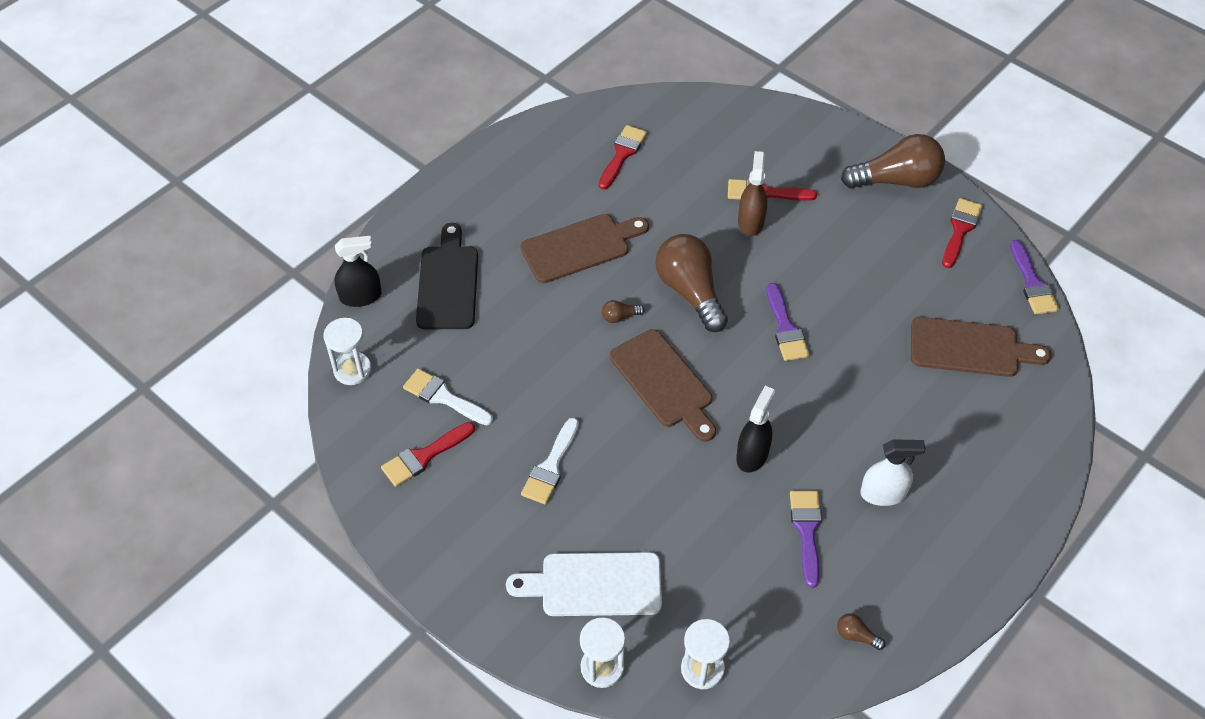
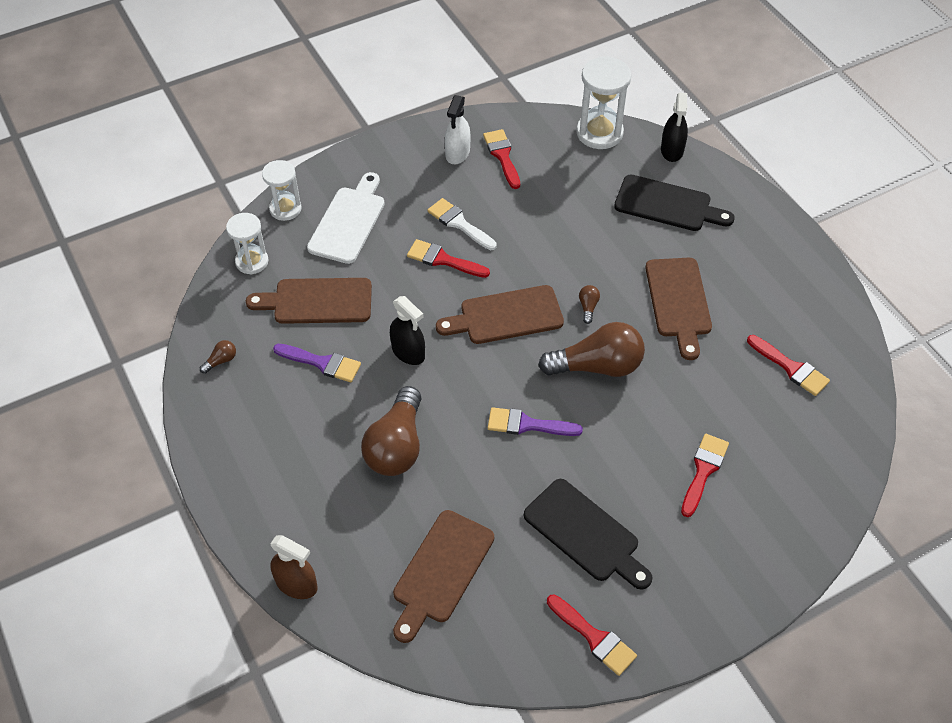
camera: 110 degrees right, 0 degrees up
white hourglass [323,318,371,385] -> white hourglass [576,56,632,149], size x1.54
white brush [403,369,493,425] -> none
brown spray bottle [738,151,767,236] -> brown spray bottle moved to [270,535,318,599]
brown light bulb [841,134,945,189] -> brown light bulb moved to [361,386,422,476]
white spray bottle [860,439,926,506] -> white spray bottle moved to [445,95,471,164]
purple brush [1010,240,1059,315] -> none
none -> brown cutting board [246,278,372,324]
none -> red brush [407,239,490,278]
none -> black cutting board [524,479,652,590]

